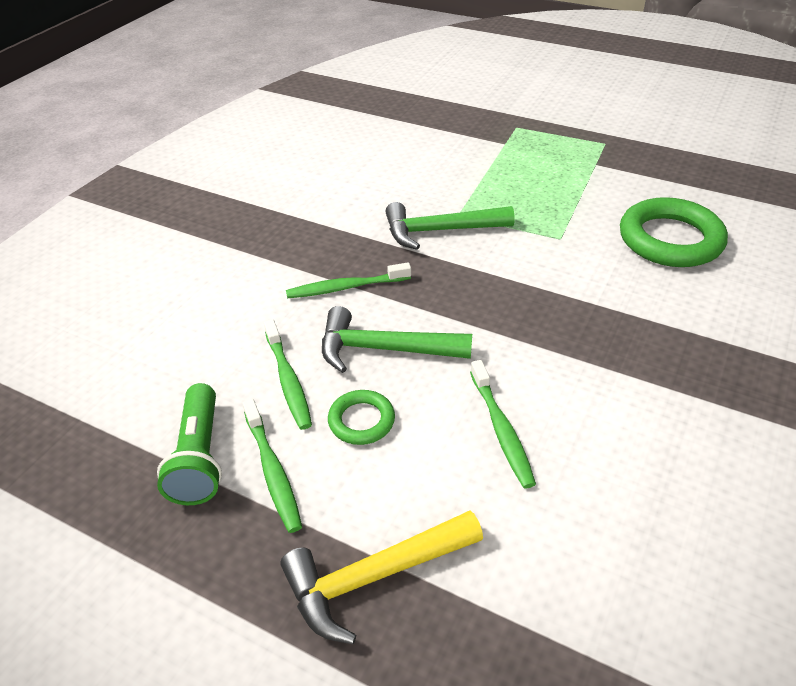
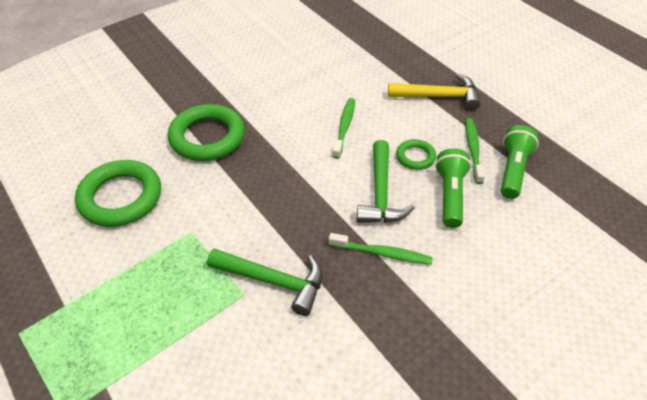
camera: 155 degrees left, 5 degrees up
green toothbrush [264,319,312,430] -> green flashlight [435,148,471,228]
green hammer [322,306,472,373] -> green hammer turned 60 degrees clockwise [357,140,415,223]
none -> green ring [168,104,245,161]

